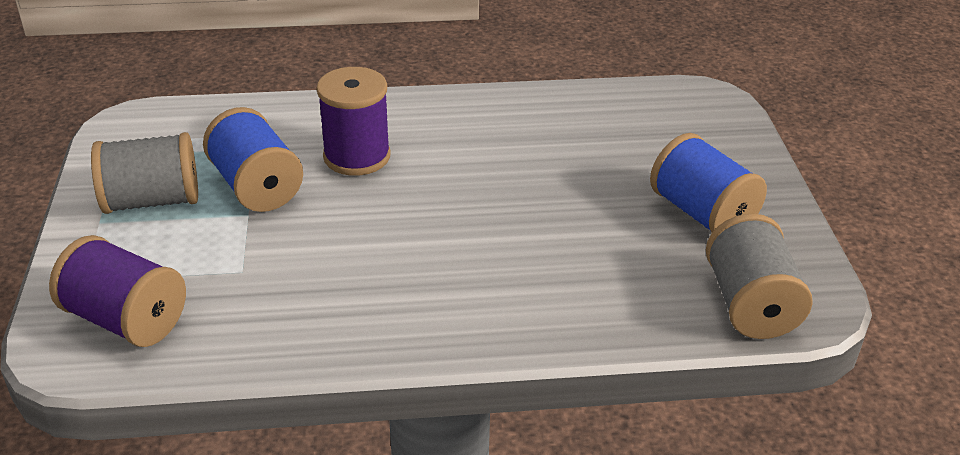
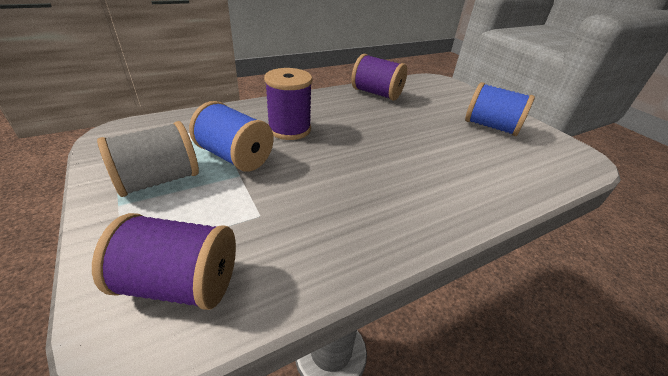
camera: 25 degrees left, 0 degrees up
grey spool [706,214,813,339] -> none
none -> purple spool [351,54,407,101]

